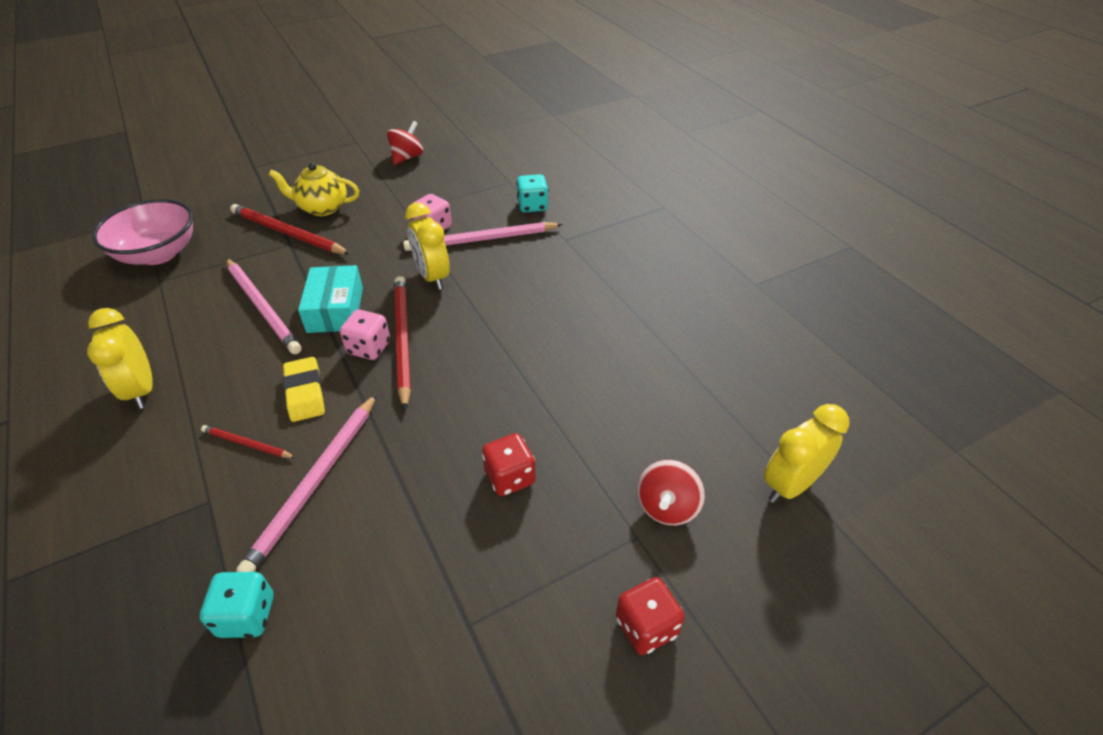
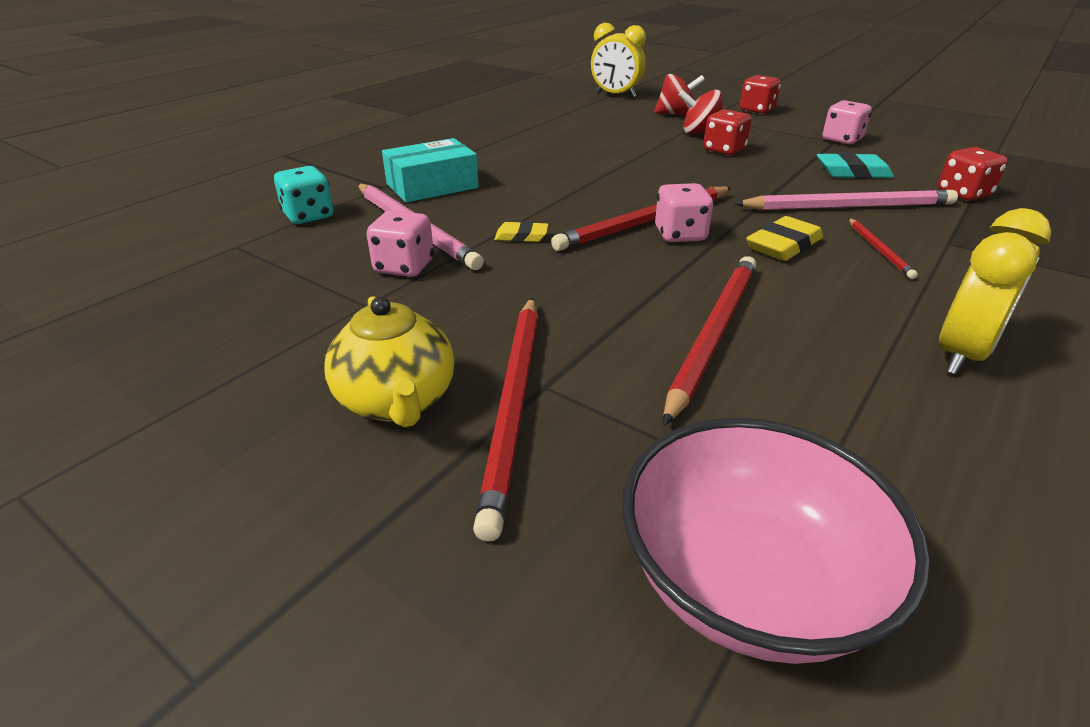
camera: 115 degrees left, 10 degrees down
turquoise dice [200,572,273,638] -> red dice [938,147,1008,201]
pink pencil [226,258,301,354] -> red pencil [663,256,756,426]
turquoise box [298,265,363,333] -> turquoise box moved to [382,138,479,203]
red spinning top [387,121,423,165] -> red spinning top moved to [678,90,723,134]
yellow clock [405,203,449,290] -> yellow eraser [494,221,548,242]
none -> turquoise eraser [817,152,894,179]
none -> pink dice [823,100,872,145]

